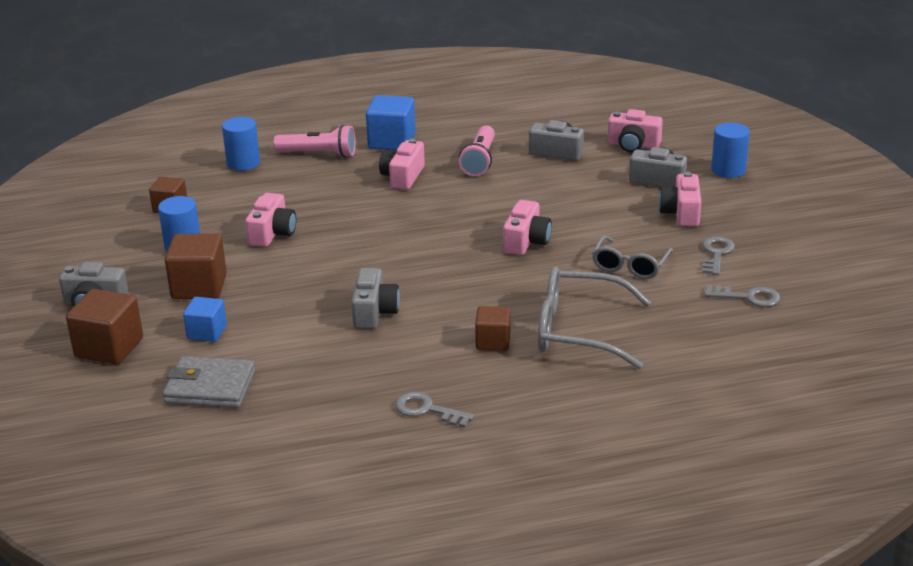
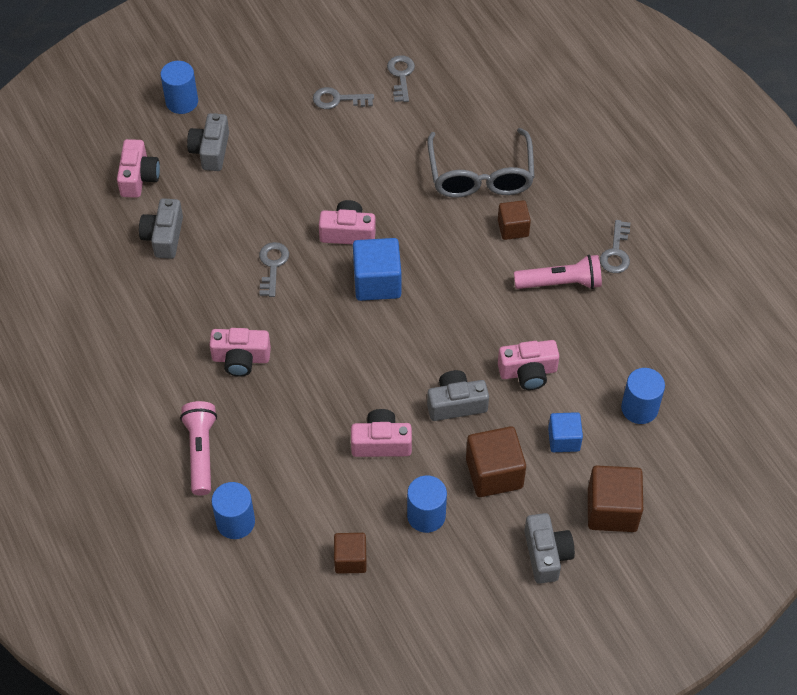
camera: 105 degrees left, 25 degrees up
grey wallet [163,356,256,408] -> blue cylinder [621,368,665,424]
grey camera [351,268,400,329] -> grey camera moved to [427,370,489,421]
blue cube [366,95,416,150] -> blue cube moved to [353,238,401,301]
pink flashlight [459,125,495,176] -> pink flashlight moved to [514,254,602,289]
grey glasses [592,235,673,279] -> none
pink camera [659,172,701,227] -> pink camera moved to [498,340,559,390]
none -> grey key [259,242,289,297]

